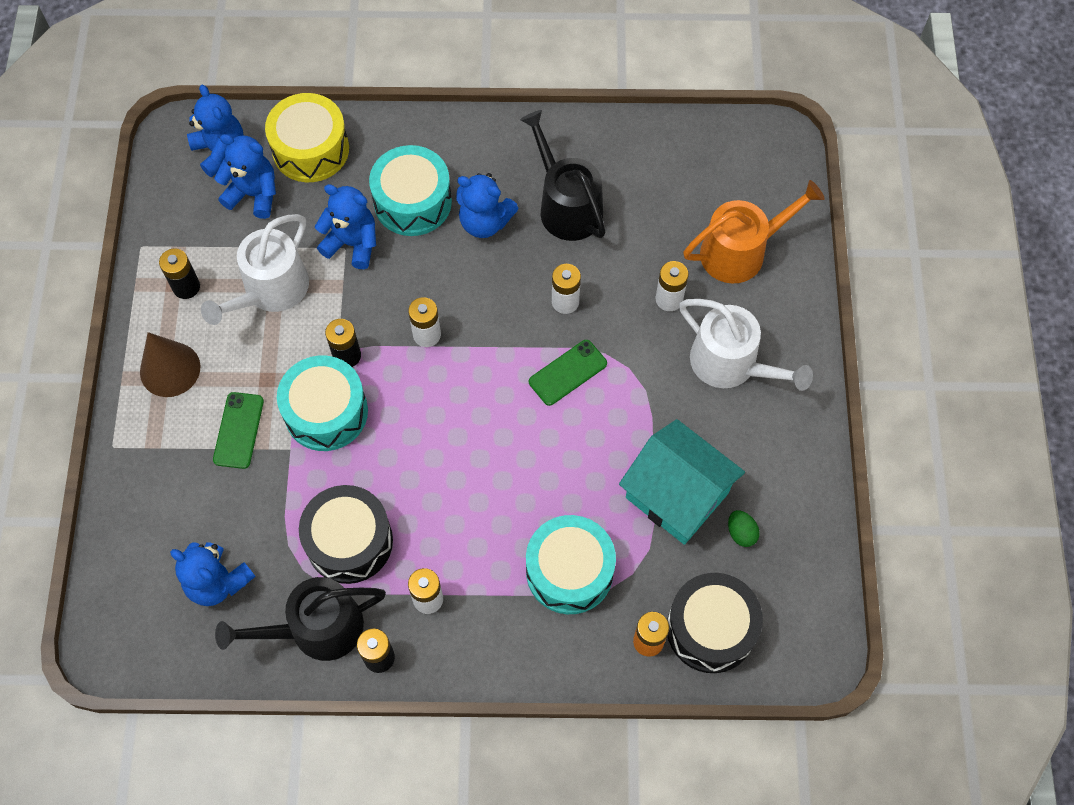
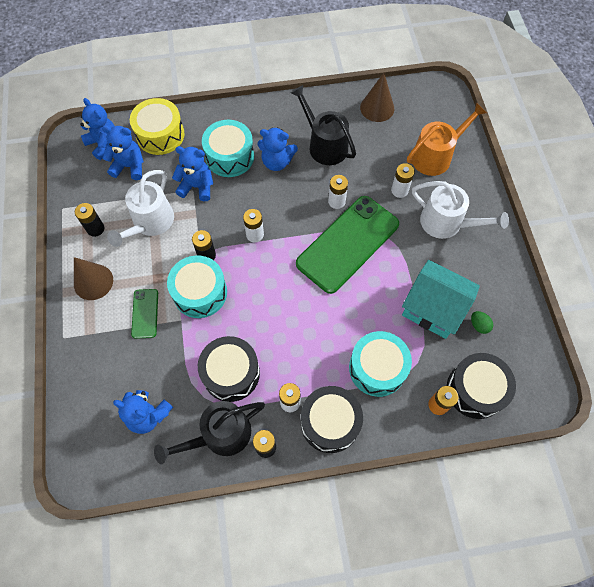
camera: 10 degrees left, 0 degrees up
green phone [529,340,607,406] -> green phone [296,196,399,294], size x2.22
none -> black drum [301,386,363,453]
none -> brown cone [360,73,394,122]

